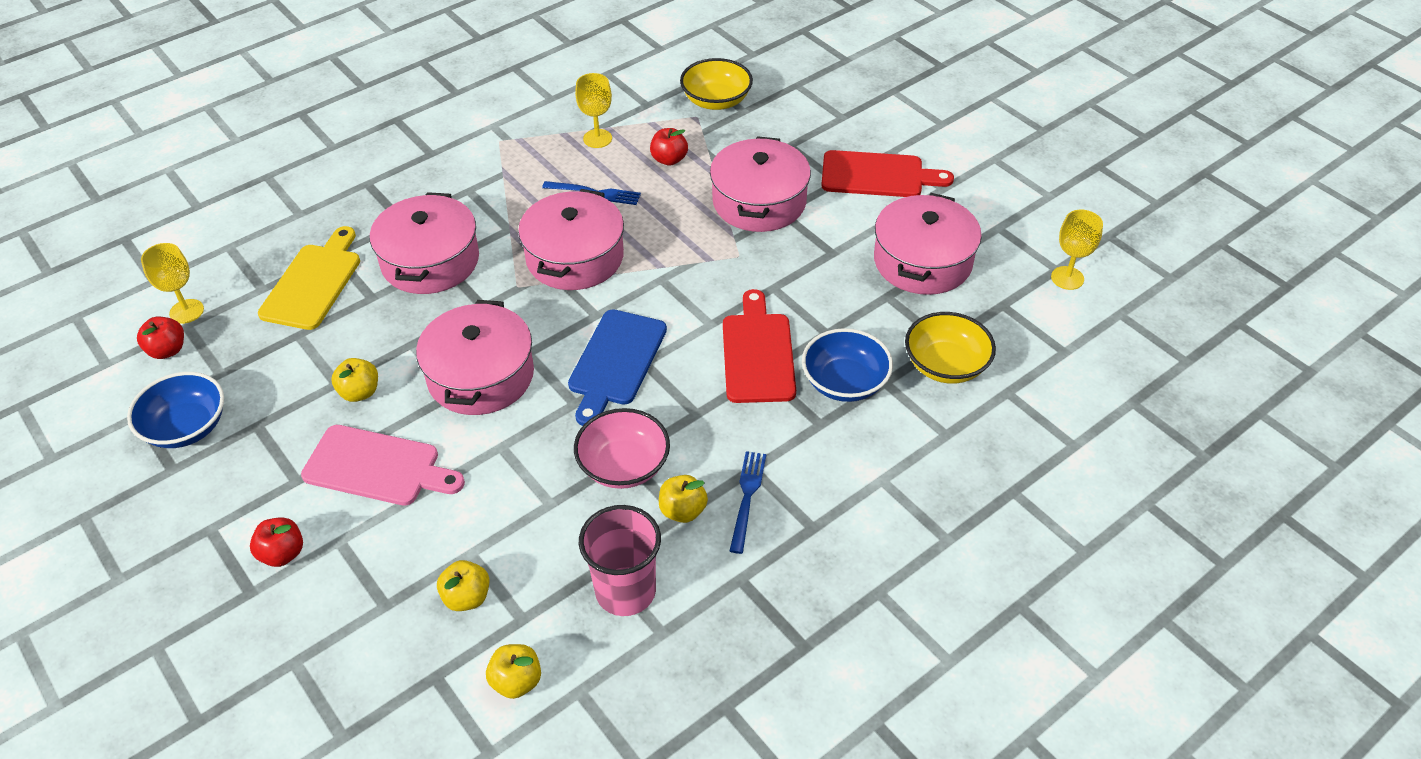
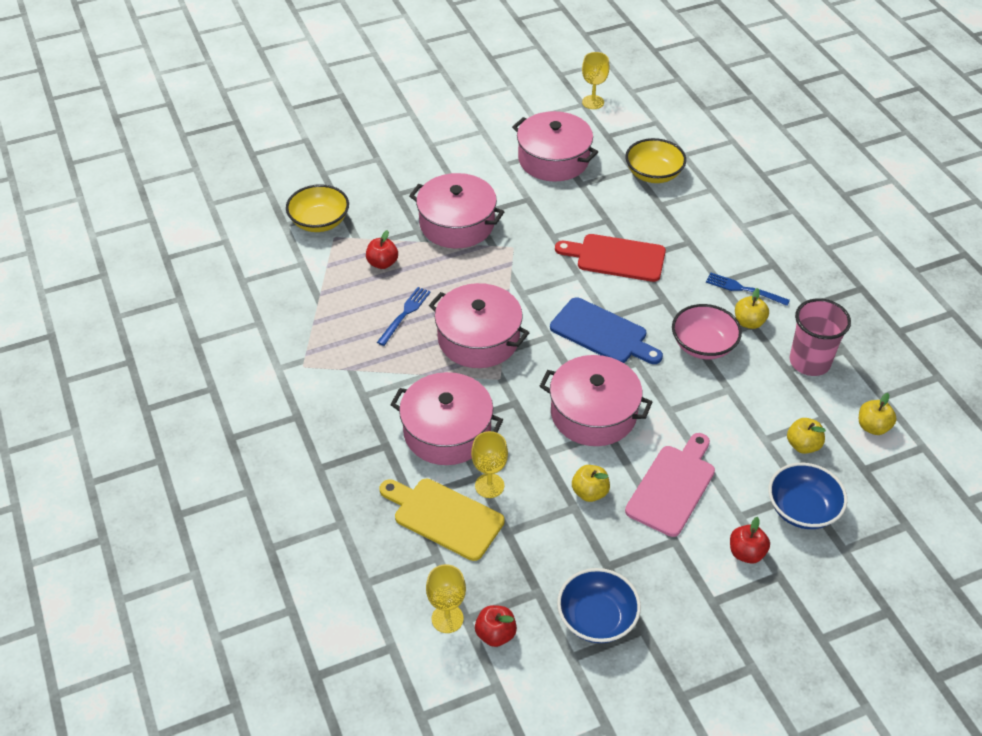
camera: 75 degrees left, 0 degrees up
yellow goblet [575,73,612,148] -> yellow goblet moved to [471,431,508,498]
blue bowl [802,328,893,402] -> blue bowl moved to [769,463,847,529]
red cutting board [821,150,954,197] -> none

